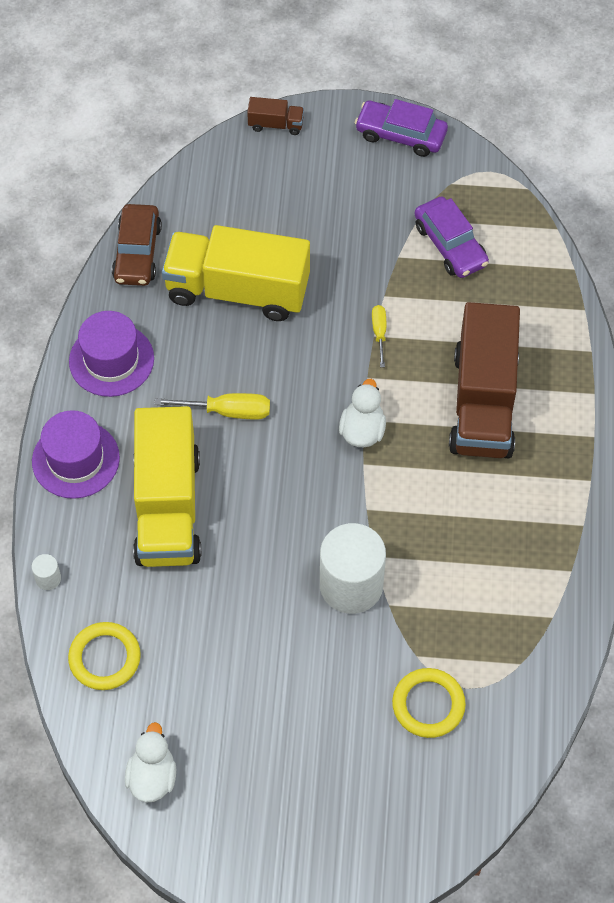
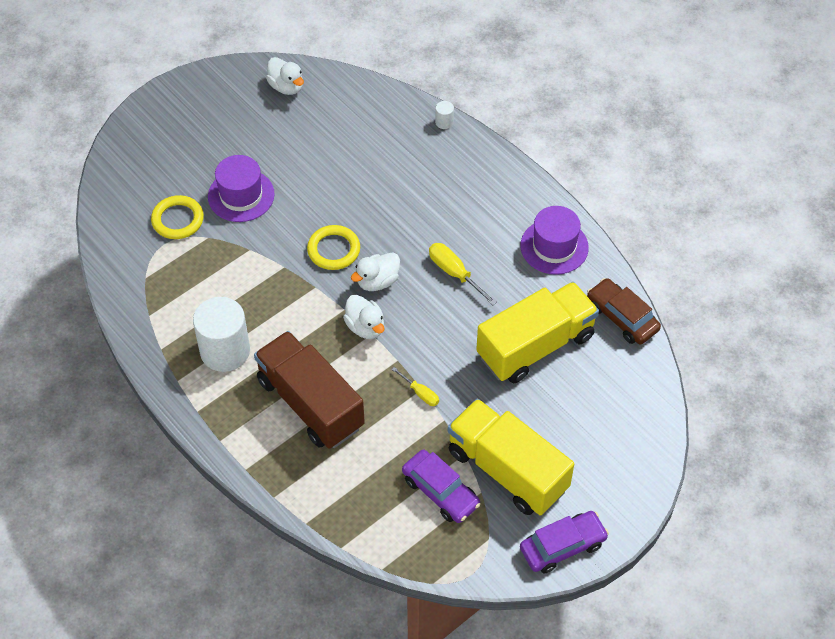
camera: 135 degrees right, 5 degrees down
purple hat [32,410,120,499] -> purple hat moved to [208,155,275,222]
yellow ring [68,622,141,690] -> yellow ring moved to [307,225,360,270]
yellow truck [133,406,201,567] -> yellow truck moved to [448,399,574,515]
yellow screwdriver [154,393,270,419] -> yellow screwdriver turned 90 degrees clockwise [429,243,497,305]
brown truck [247,97,304,135] -> none
white cylinder [320,523,386,614] -> white cylinder moved to [193,297,250,372]
purple car [414,196,489,278] -> purple car turned 150 degrees counterclockwise [402,450,481,523]
none -> white duck [351,252,400,291]

